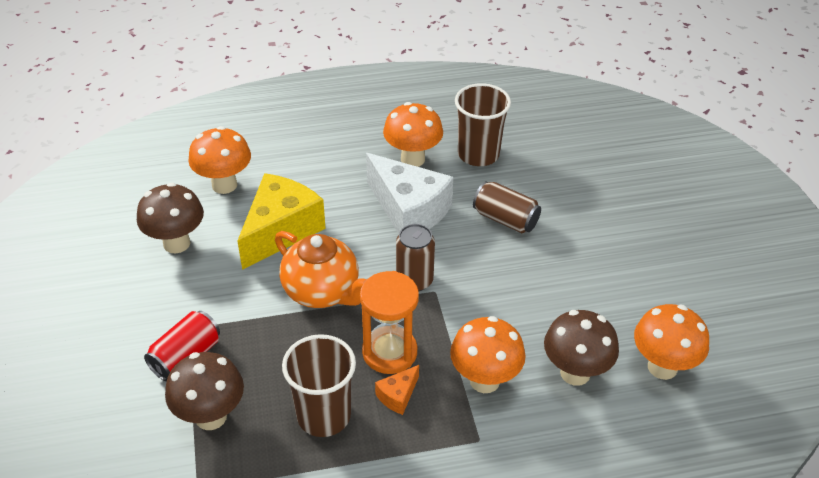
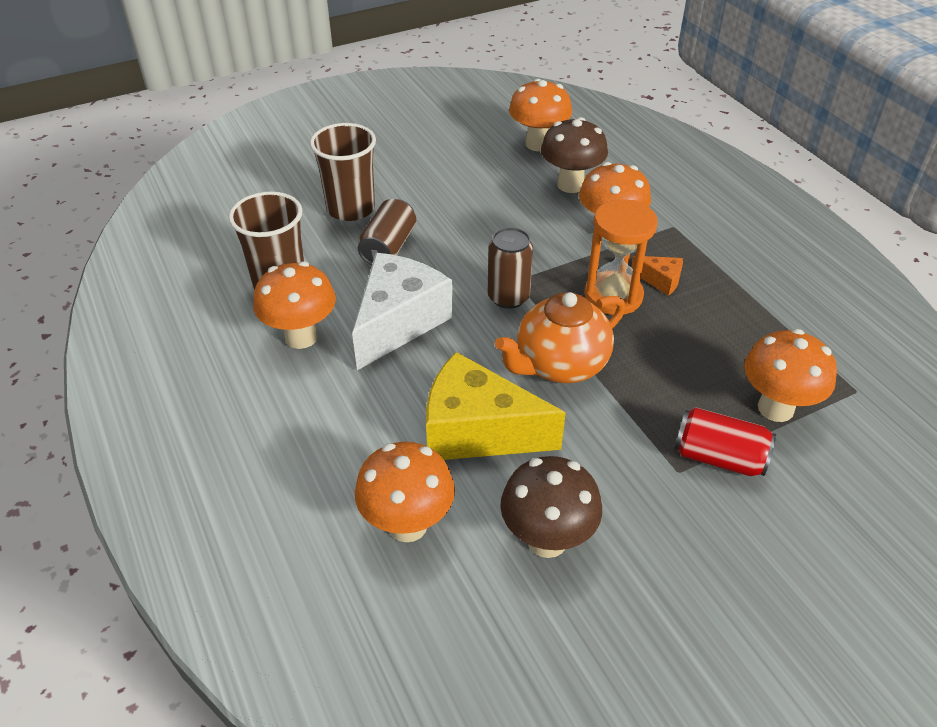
camera: 105 degrees left, 0 degrees up
brown mushroom [165,352,244,430] -> orange mushroom [744,329,837,422]
orange teapot [275,231,367,308] -> orange teapot turned 150 degrees counterclockwise [495,292,625,383]
brown cup [282,334,356,437] -> brown cup moved to [310,123,376,221]

